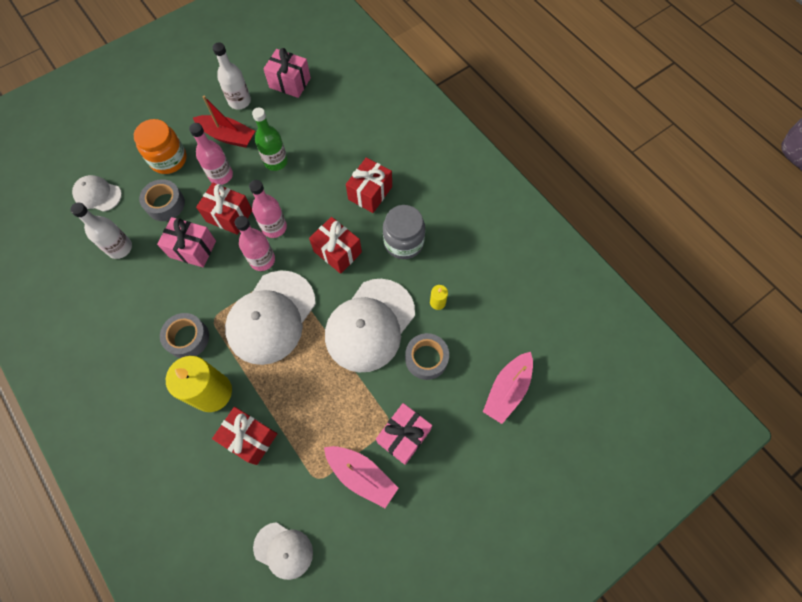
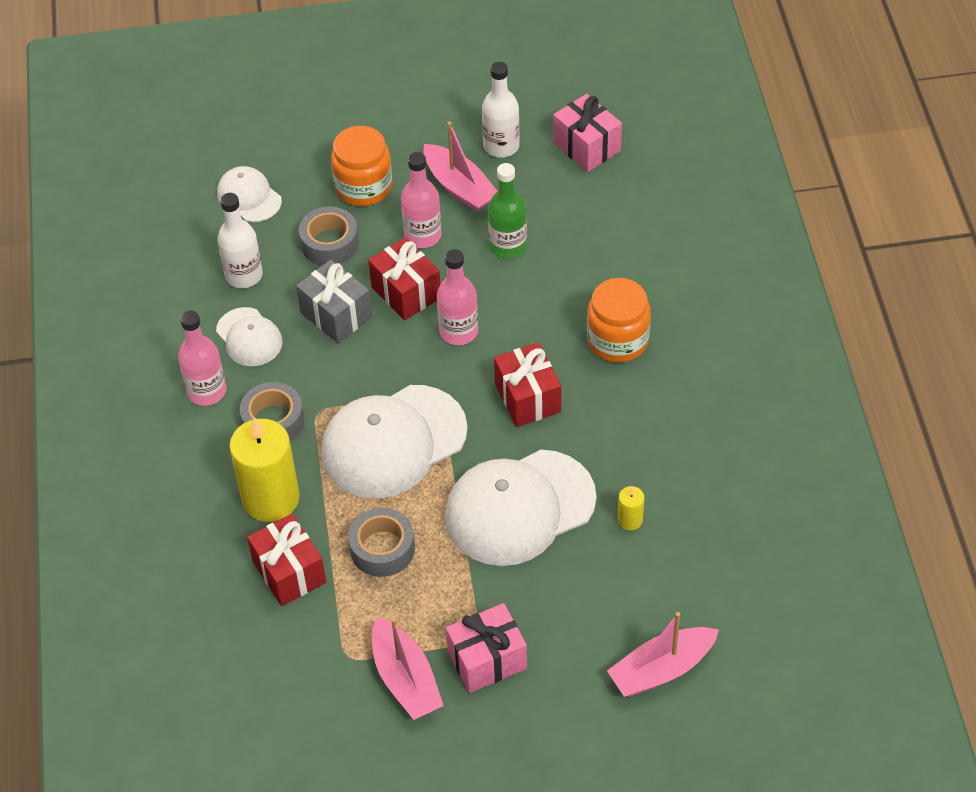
camera: 30 degrees right, 15 degrees down
pink gift [157,217,216,267] -> grey gift [296,260,372,343]
red boat [193,96,255,148] -> pink boat [423,122,498,212]
pink bottle [235,216,275,271] -> pink bottle moved to [178,311,226,406]
white cap [253,522,313,580] -> white cap moved to [216,307,283,366]
red gift [346,158,392,213] -> orange jar [587,278,651,363]
grey jar [383,205,425,259] -> none
grey tape [405,333,449,380] -> grey tape moved to [348,508,415,577]

